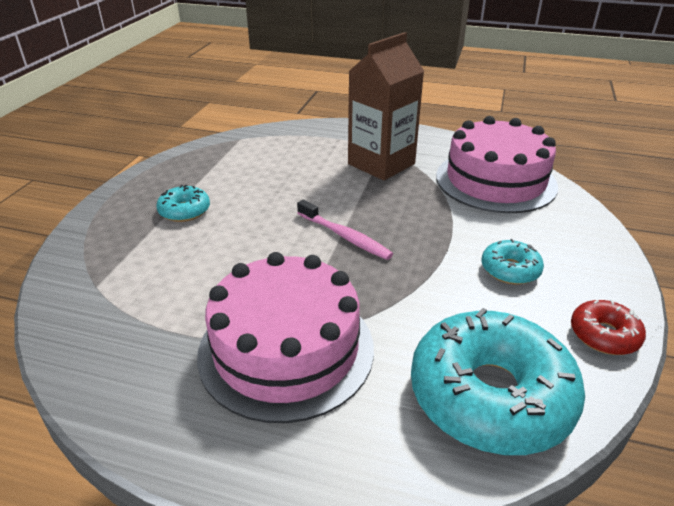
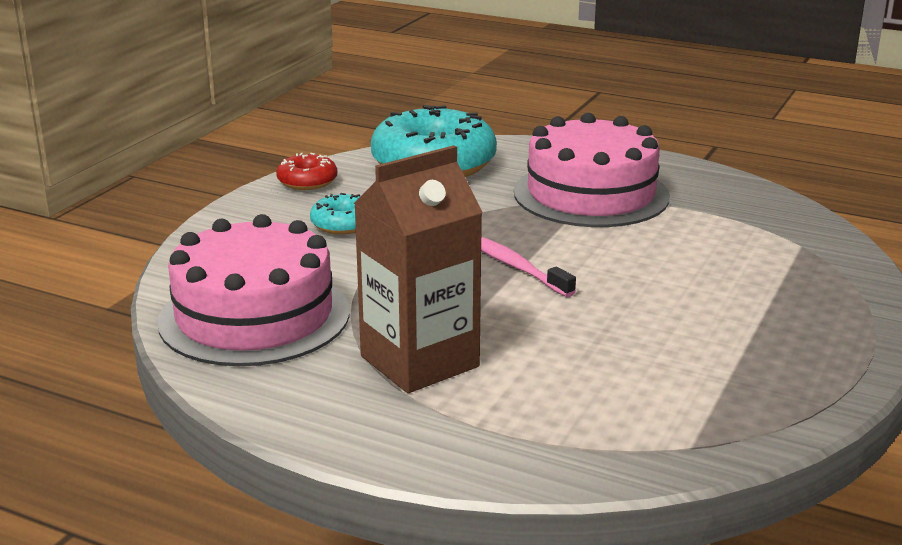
camera: 170 degrees left, 10 degrees down
turquoise donut [156,185,210,222] -> none

